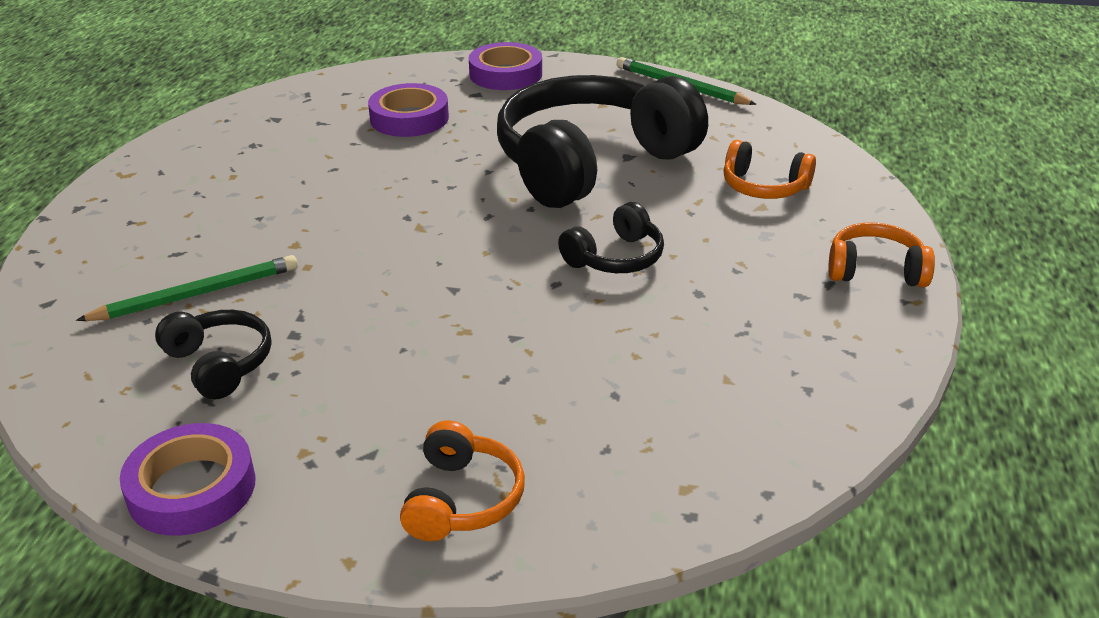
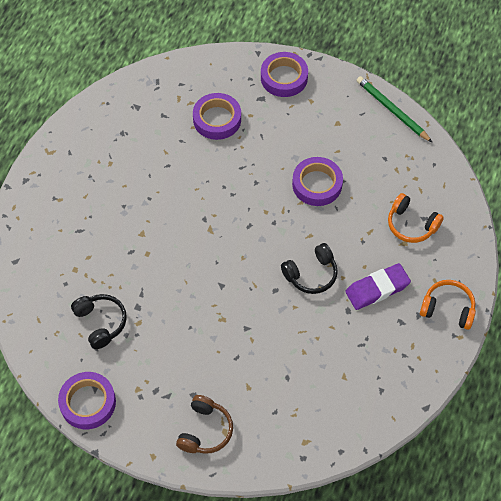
camera: 10 degrees right, 25 degrees up
green pencil [76,255,298,321] -> none
orange headphones [400,420,525,541] -> brown headphones [176,395,233,454]
black headphones [497,75,708,208] -> purple tape [292,157,343,206]
none -> purple eraser [345,263,411,310]

